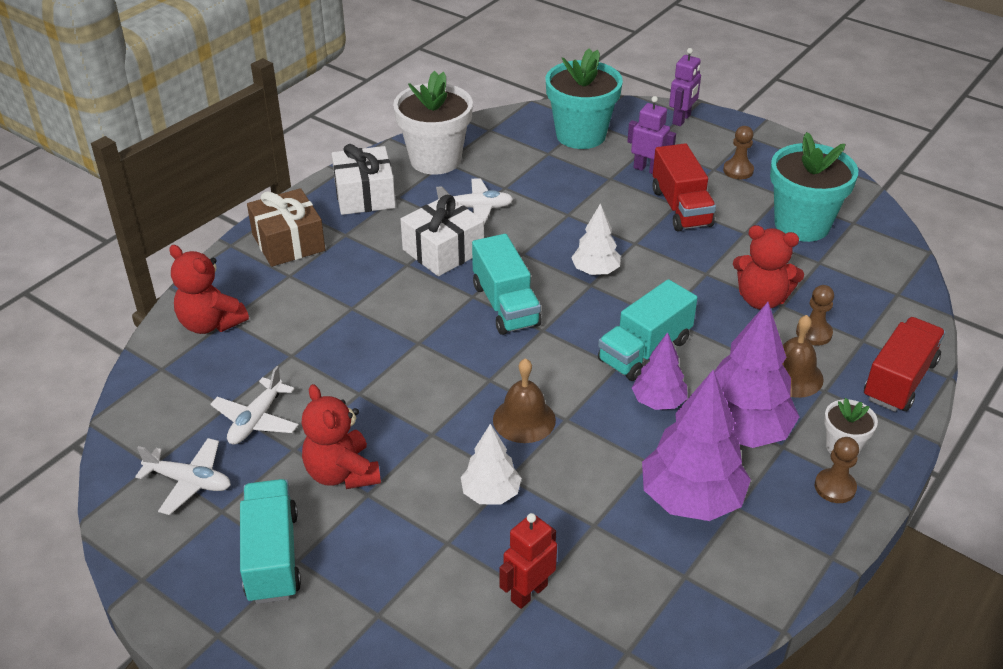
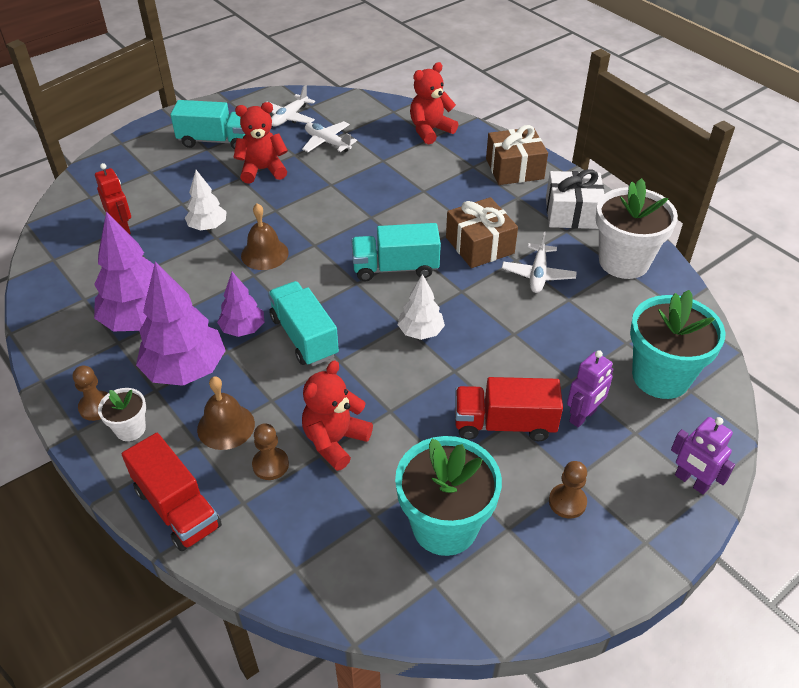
camera: 105 degrees right, 5 degrees up
white gift [400,195,484,276] -> brown gift [446,197,518,268]

